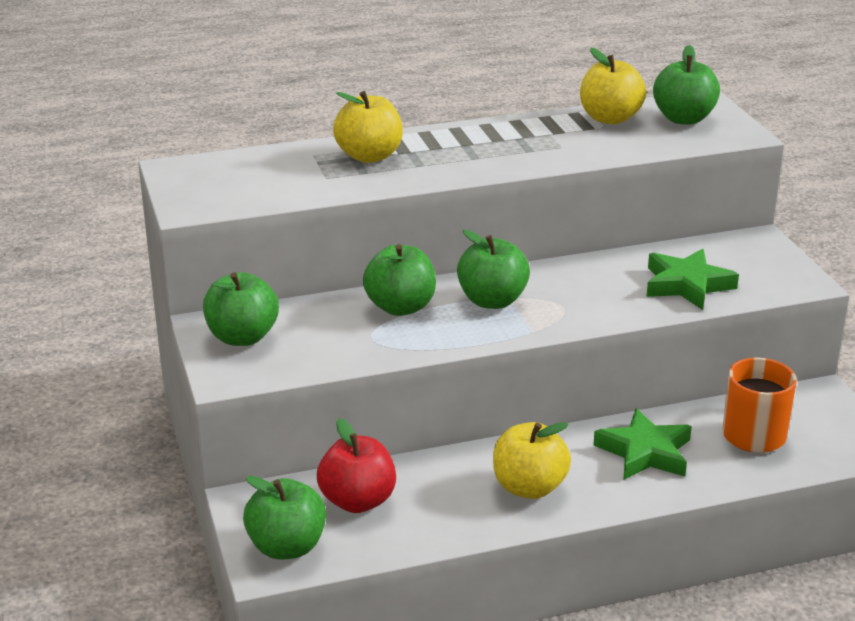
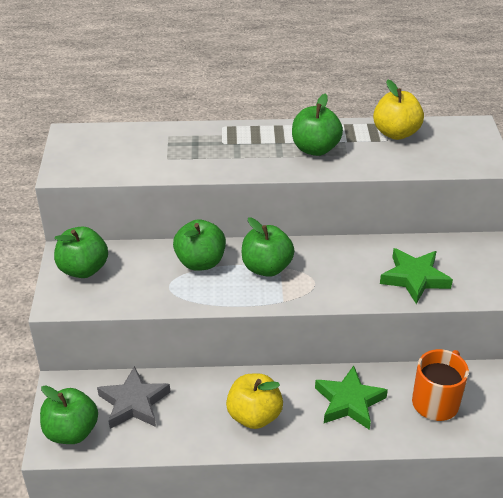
camera: 15 degrees right, 10 degrees up
red apple [317,418,396,513] -> grey star [97,366,170,429]
yellow apple [333,91,403,163] -> none
green apple [653,45,720,125] -> green apple moved to [292,94,343,156]

